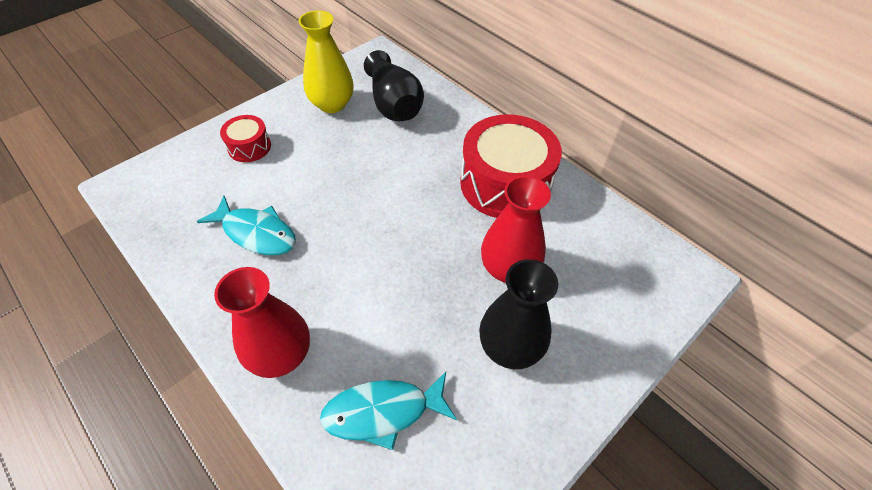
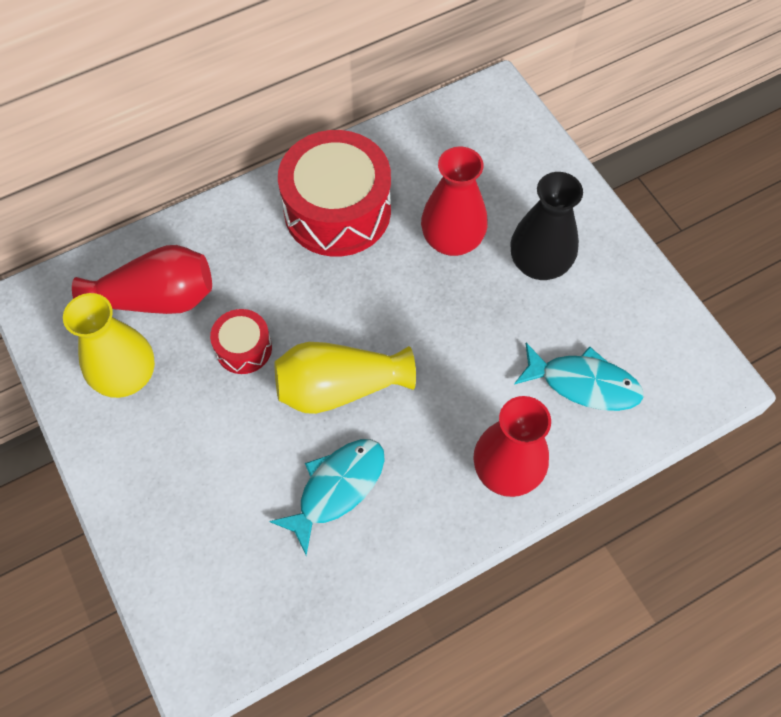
camera: 75 degrees left, 10 degrees up
red drum [220,115,271,162] -> red drum moved to [210,309,272,374]
turquoise fish [320,372,457,450] -> turquoise fish turned 75 degrees counterclockwise [514,343,644,411]
black vase [364,50,424,121] -> red vase [72,245,212,314]
none -> yellow vase [275,342,416,414]

